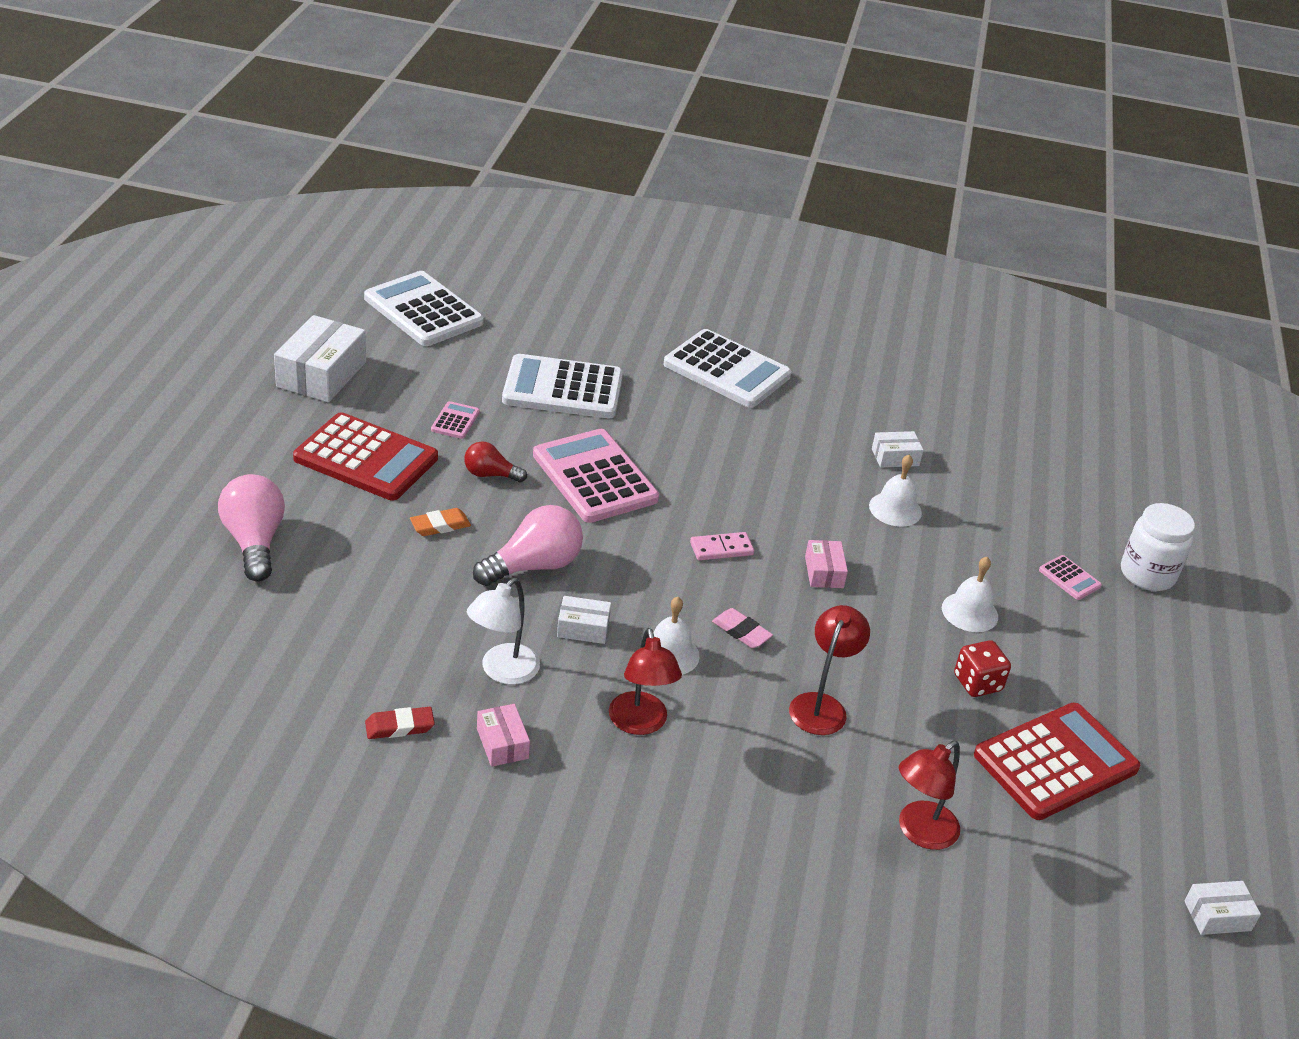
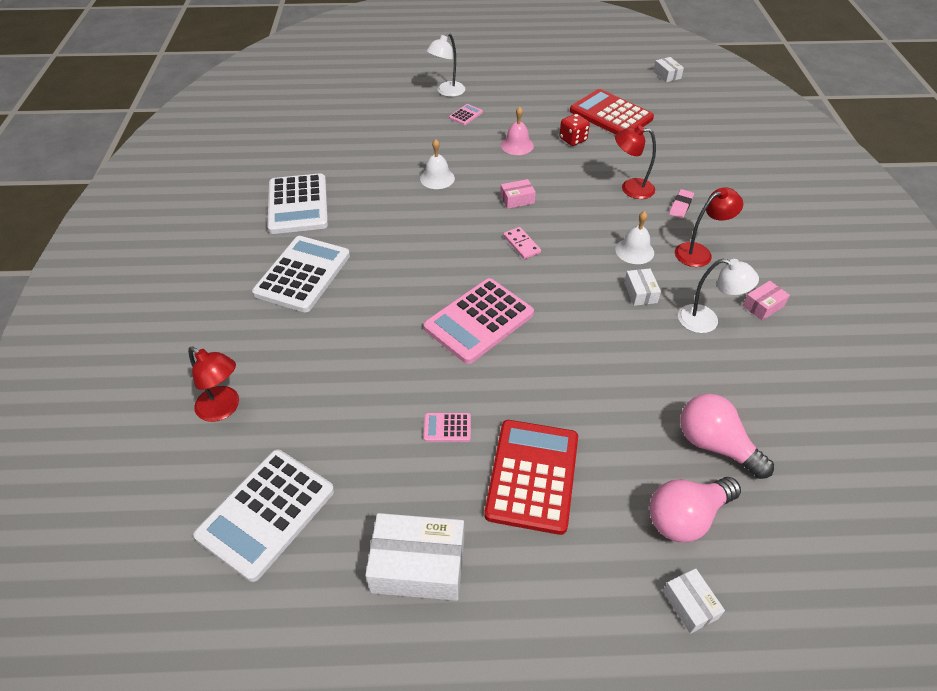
camera: 100 degrees left, 10 degrees up
red eraser [365,707,435,739] -> none
orange eraser [410,508,471,536] -> none
red light bulb [464,441,527,482] -> none
pink light bulb [473,505,583,586] -> pink light bulb moved to [680,394,774,479]
white calculator [502,354,623,418] -> white calculator moved to [267,173,328,234]
pink eraser [712,608,773,648] -> pink eraser moved to [669,189,694,218]
white box [872,431,923,468] -> white box moved to [663,568,725,634]
red lamp [899,741,960,850] -> red lamp moved to [188,347,239,422]
white bell [942,557,998,632] -> pink bell [501,107,534,155]
white jar [1121,503,1195,591] -> white lamp [426,33,465,97]

